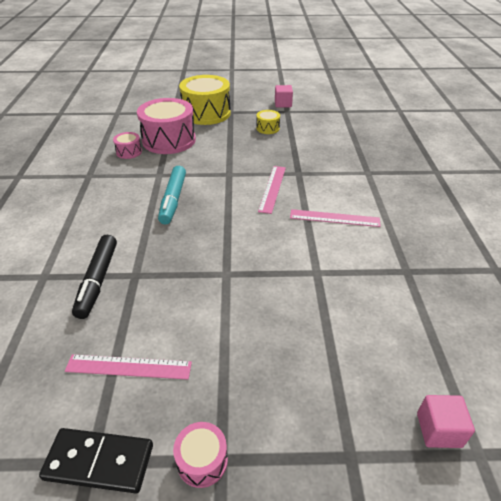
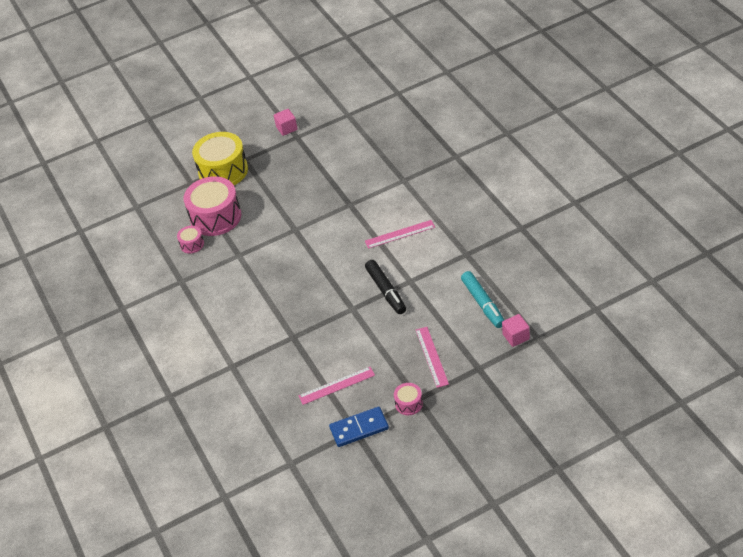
camera: 20 degrees left, 5 degrees up
black domino [39,428,153,493] -> blue domino [329,407,389,447]
black marker [72,235,117,319] -> black marker moved to [365,260,406,314]
turquoise marker [158,166,186,224] -> turquoise marker moved to [461,271,504,328]
yellow drum [256,110,280,134] -> none
pink ruler [258,166,286,214] -> pink ruler moved to [416,327,449,388]

